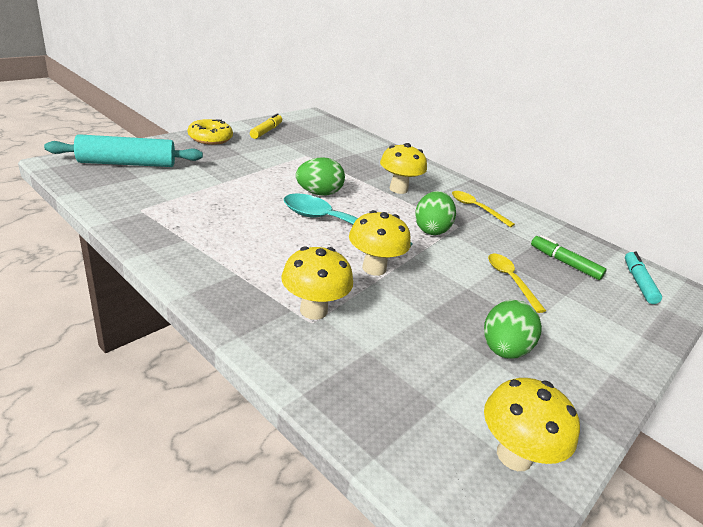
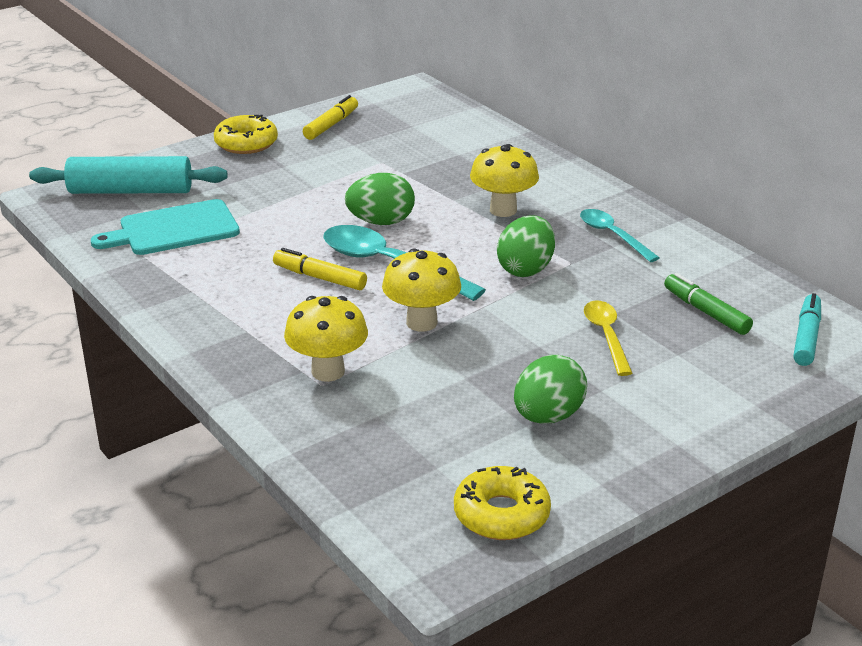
camera: 15 degrees right, 0 degrees up
yellow spoon [452,191,515,227] -> turquoise spoon [580,209,660,262]
yellow mushroom [484,378,580,471] -> yellow donut [454,466,551,540]
none -> turquoise cutting board [91,199,240,255]
none -> yellow marker [273,248,367,290]

